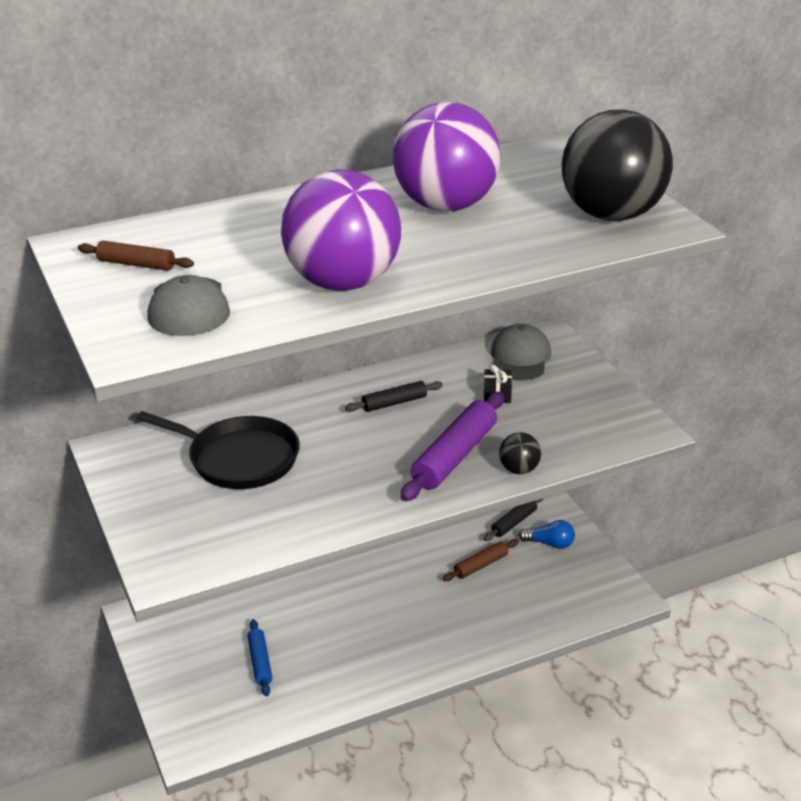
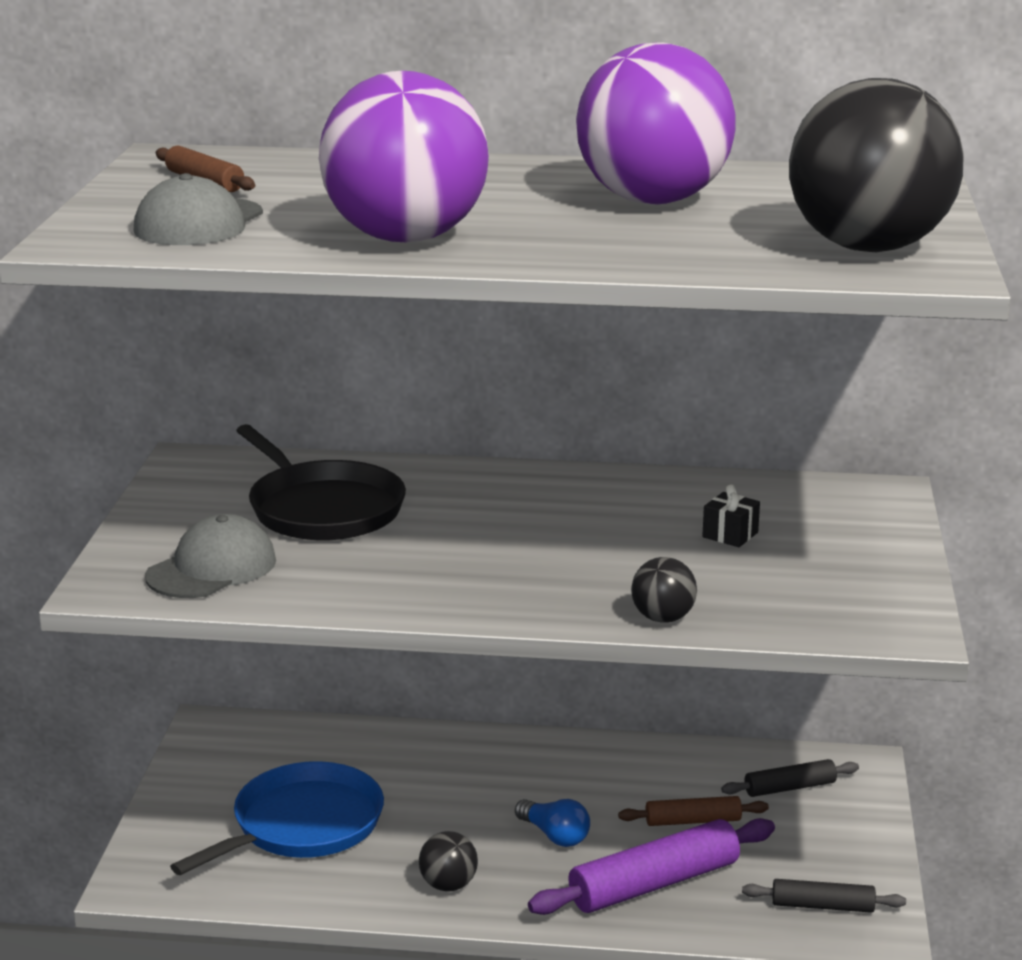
camera: 30 degrees right, 10 degrees down
blue rolling pin [247,619,272,696] -> blue pan [170,761,384,875]
black rolling pin [345,381,443,412] -> black rolling pin moved to [742,879,906,913]
purple rolling pin [401,392,504,501] -> purple rolling pin moved to [528,818,775,915]
grey cap [491,324,551,380] -> grey cap moved to [145,514,276,598]
blue light bulb [519,520,575,549] -> blue light bulb moved to [515,799,590,847]
none -> black ball [419,831,478,891]

